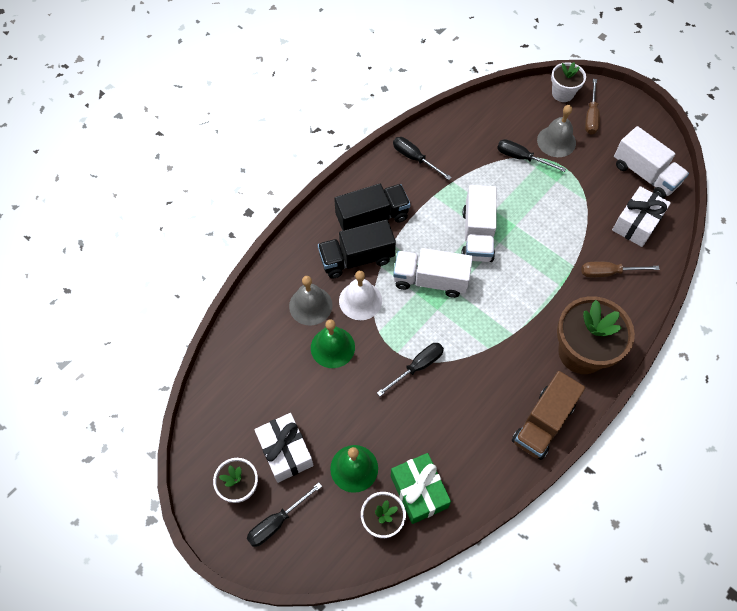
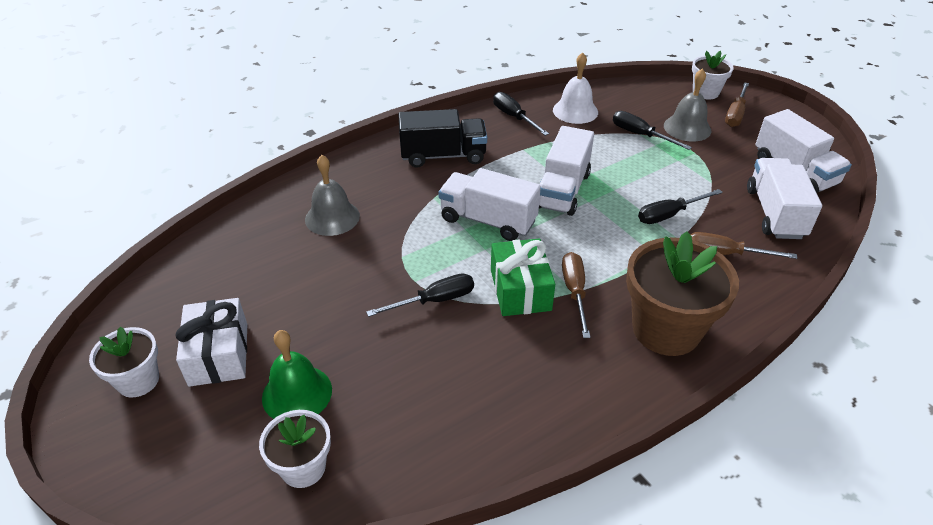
camera: 15 degrees right, 20 degrees down
black screwdriver [247,482,322,547] -> black screwdriver moved to [638,189,723,224]
green bell [311,319,355,368] -> none
black truck [318,220,396,278] -> none
white bell [339,270,382,320] -> white bell moved to [553,52,598,124]
green gift [391,453,451,524] -> green gift moved to [491,238,555,316]
brown truck [512,371,585,460] -> none
white gift [612,186,671,247] -> white truck [747,158,822,239]
none -> brown screwdriver [562,252,590,338]

